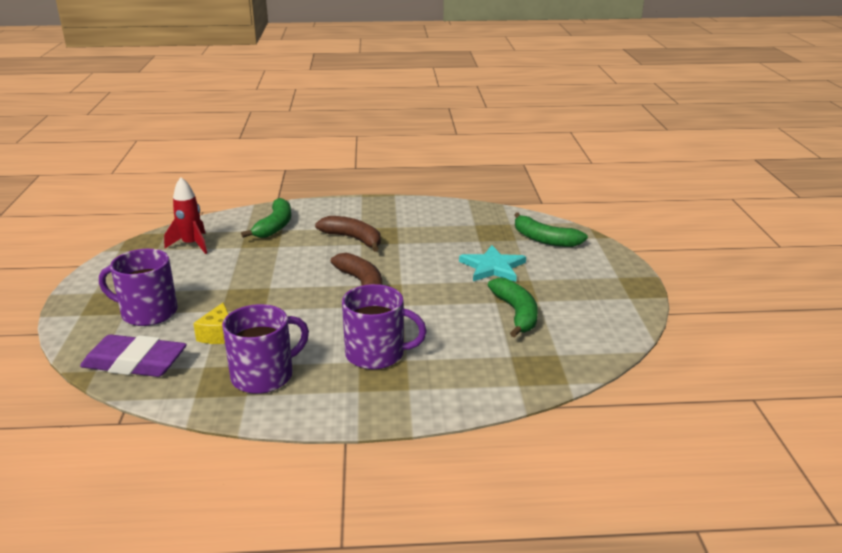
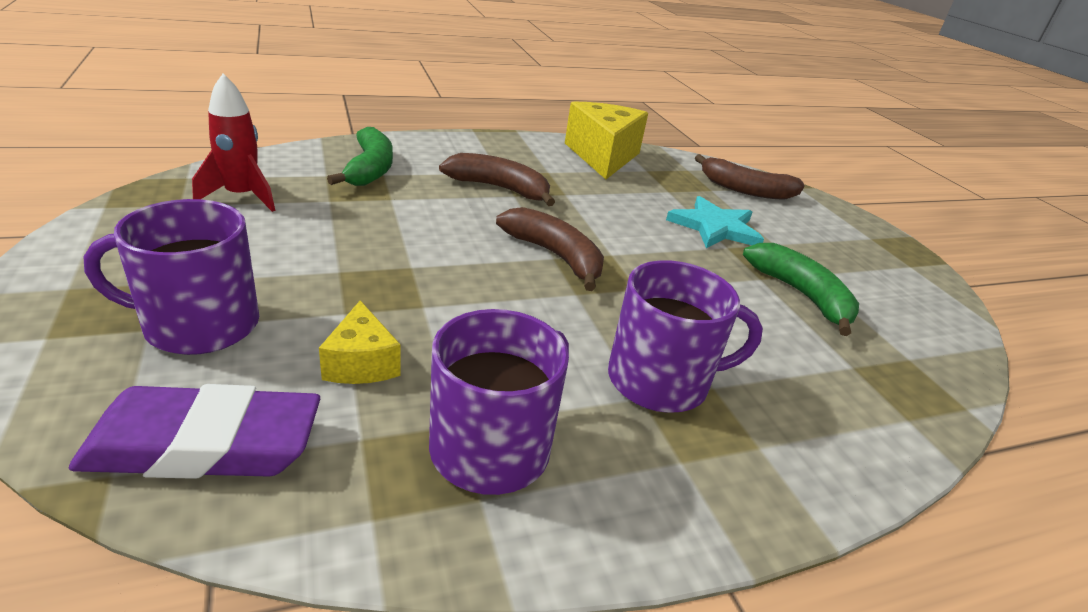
camera: 20 degrees left, 5 degrees up
green banana [514,212,588,247] -> brown banana [695,154,805,200]
none -> yellow cheese [565,102,648,179]

